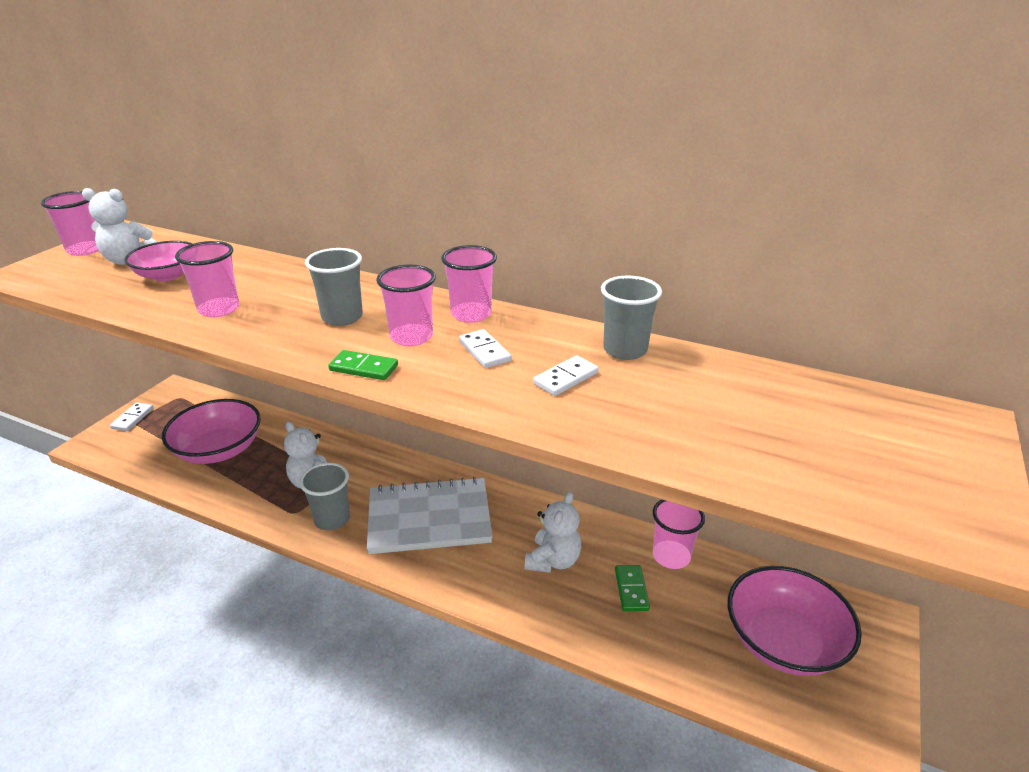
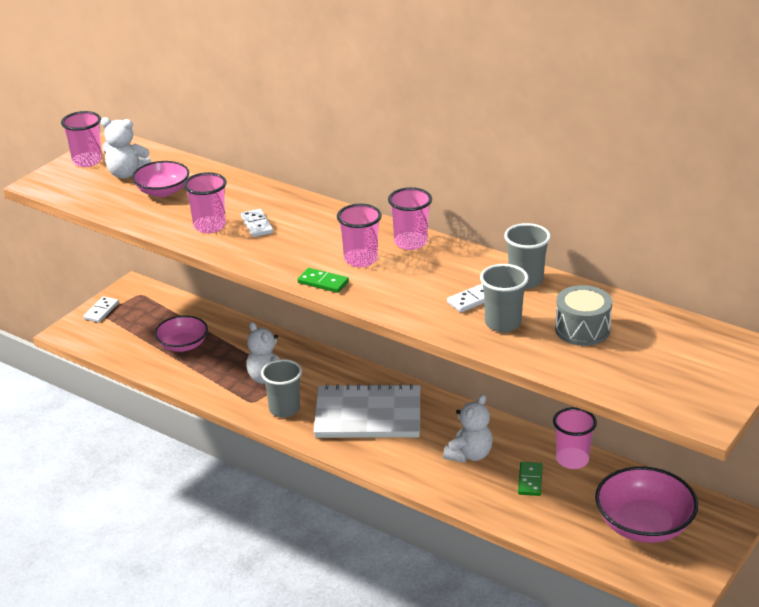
camera: 10 degrees right, 0 degrees up
pink bowl [162,399,261,464] -> pink bowl [154,315,208,352], size x0.63
grey cup [305,248,363,326] -> grey cup moved to [480,264,529,332]
white domino [459,329,512,368] -> white domino moved to [241,209,273,237]
none -> grey drum [555,285,612,346]

